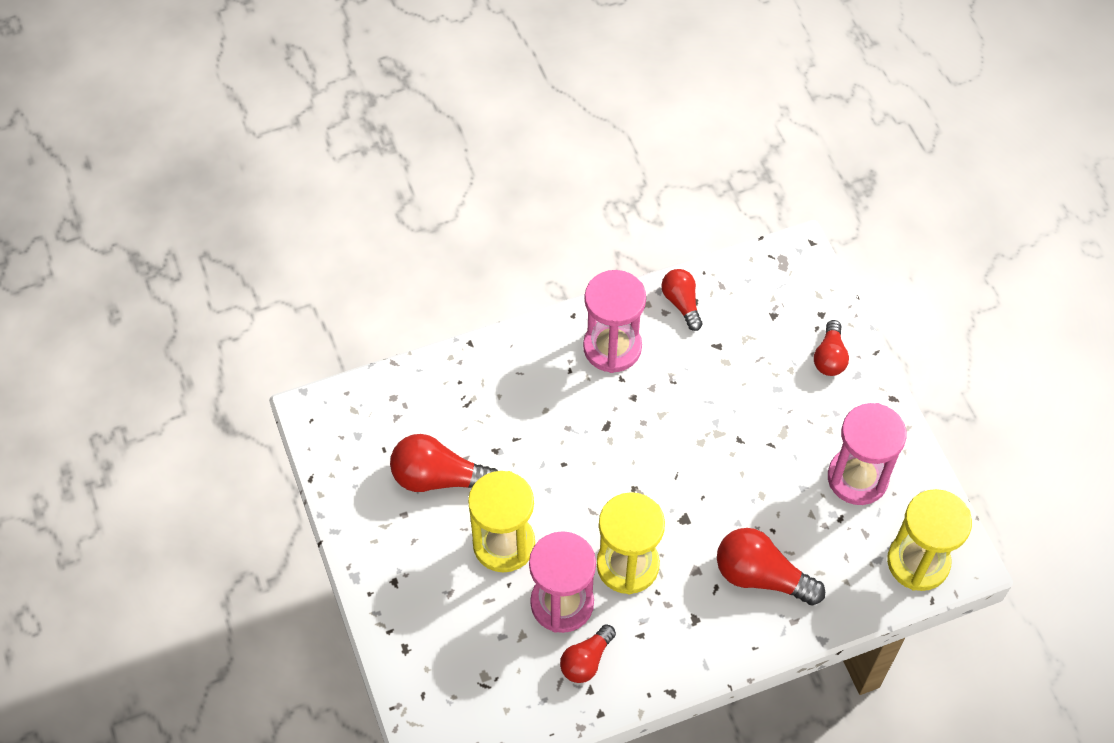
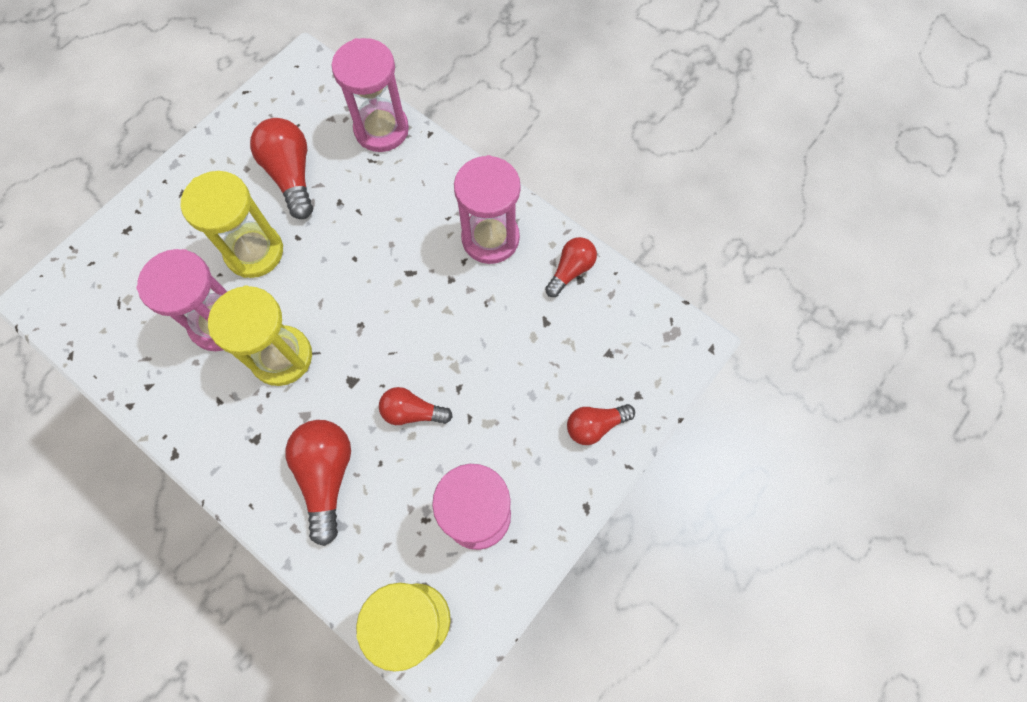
camera: 60 degrees right, 10 degrees up
red light bulb [560,624,616,683] -> red light bulb moved to [379,387,453,425]
none -> pink hourglass [332,38,409,152]

